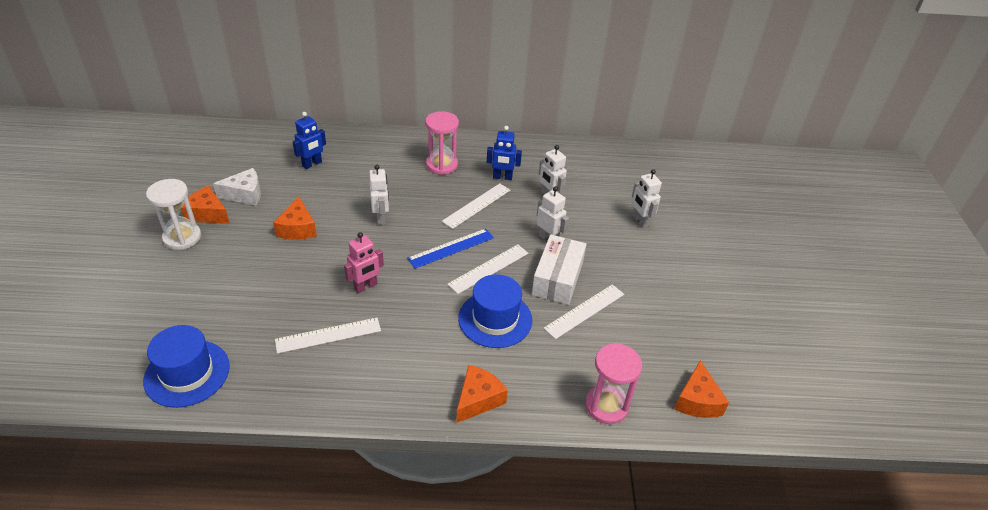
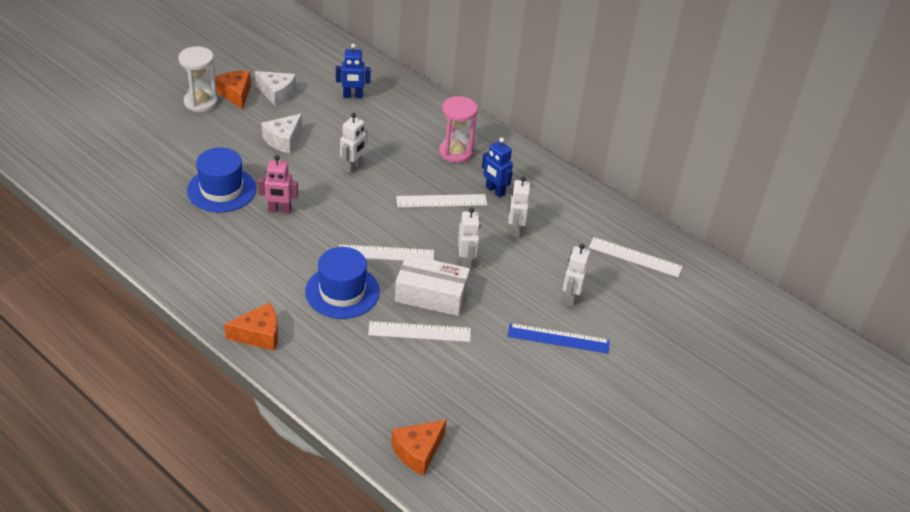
camera: 40 degrees right, 0 degrees up
blue hat [143,325,230,408] -> blue hat moved to [187,148,256,213]
orange cheese [273,197,317,240] -> white cheese [261,114,302,153]
white ruler [275,318,381,354] -> white ruler moved to [589,237,683,277]
blue ruler [407,228,494,269] -> blue ruler moved to [508,323,610,354]
white box [532,234,587,305] -> white box turned 45 degrees clockwise [395,255,470,316]
pink hourglass [585,343,642,424] -> none

